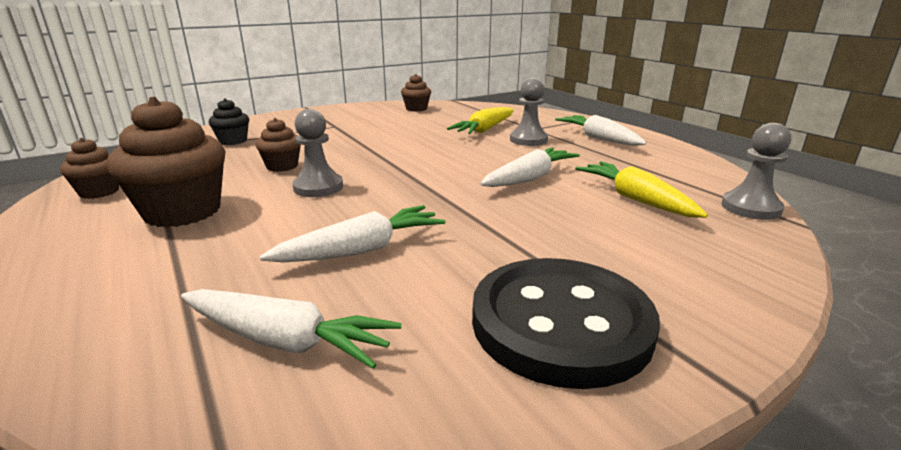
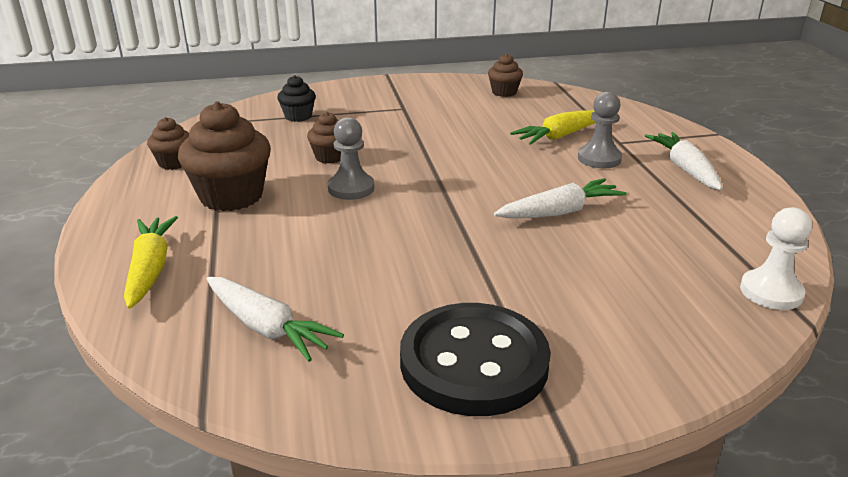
camera: 20 degrees right, 5 degrees up
white carrot [260,205,446,263] -> none
yellow carrot [575,162,708,218] -> yellow carrot moved to [124,216,178,309]
grey pawn [721,123,791,220] -> white pawn [740,207,812,310]

